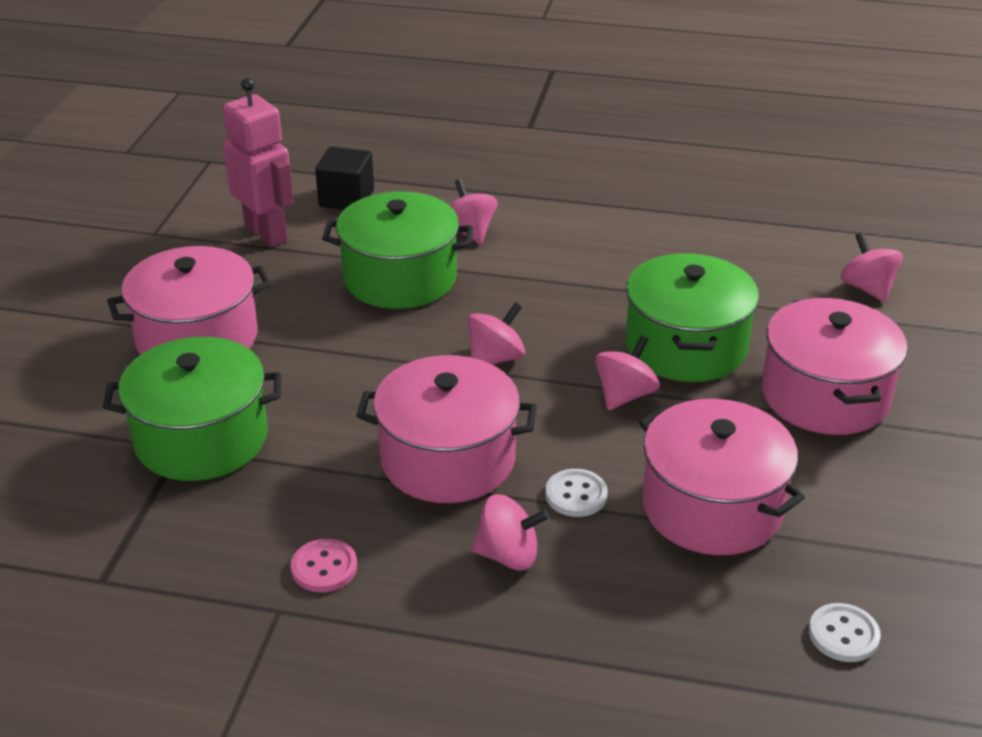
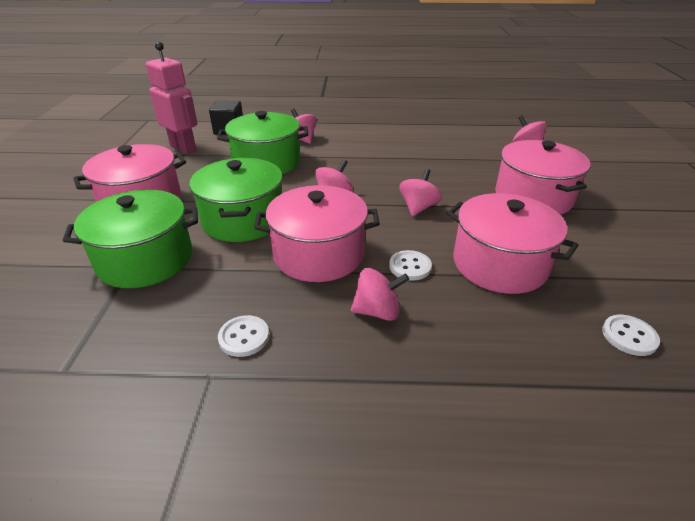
camera: 10 degrees left, 0 degrees up
pink button [291,539,357,592] -> white button [218,315,269,357]
green pot [626,253,759,382] -> green pot moved to [189,158,283,242]

